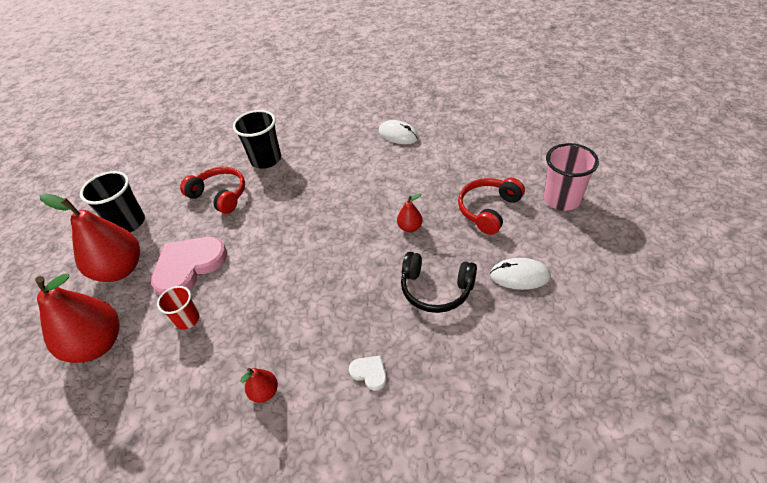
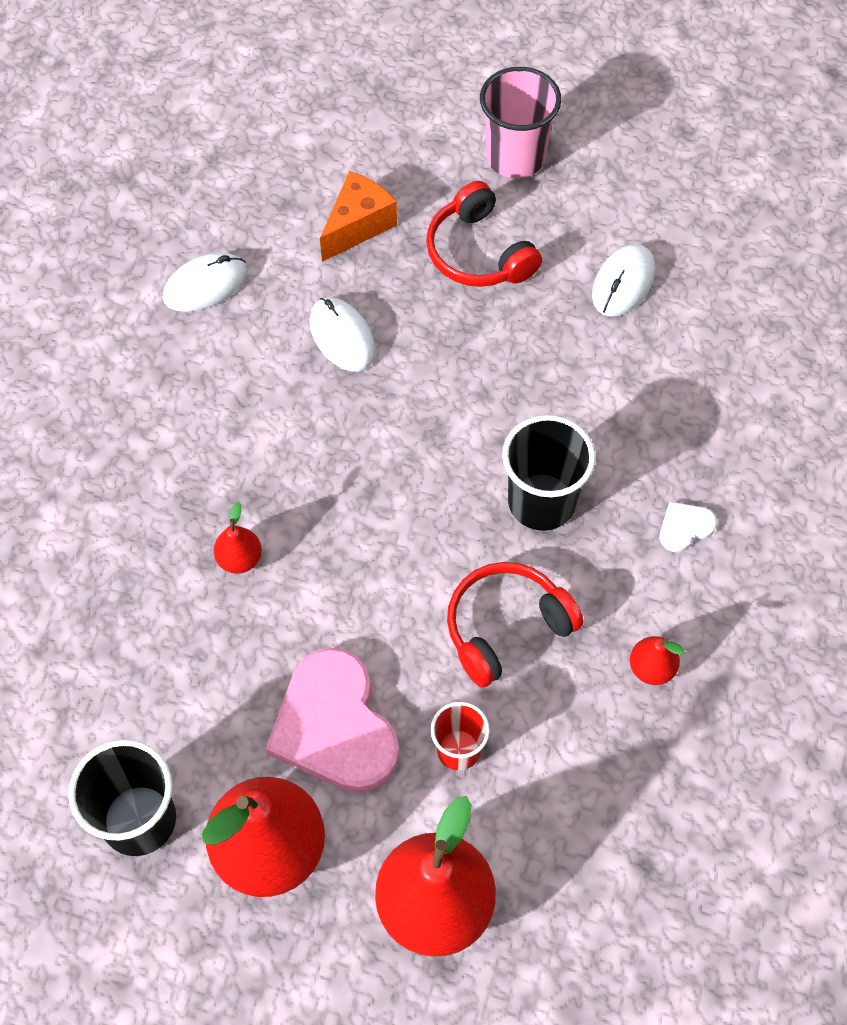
camera: 70 degrees left, 15 degrees up
red headphones [180,167,245,214] -> red headphones moved to [447,562,584,687]
black cup [233,110,281,169] -> black cup moved to [502,415,595,531]
red pear [397,193,422,232] -> red pear moved to [213,502,262,574]
black headphones [401,252,477,313] -> none
none -> white mouse [309,297,375,372]
none -> orange cheese [320,171,397,262]

